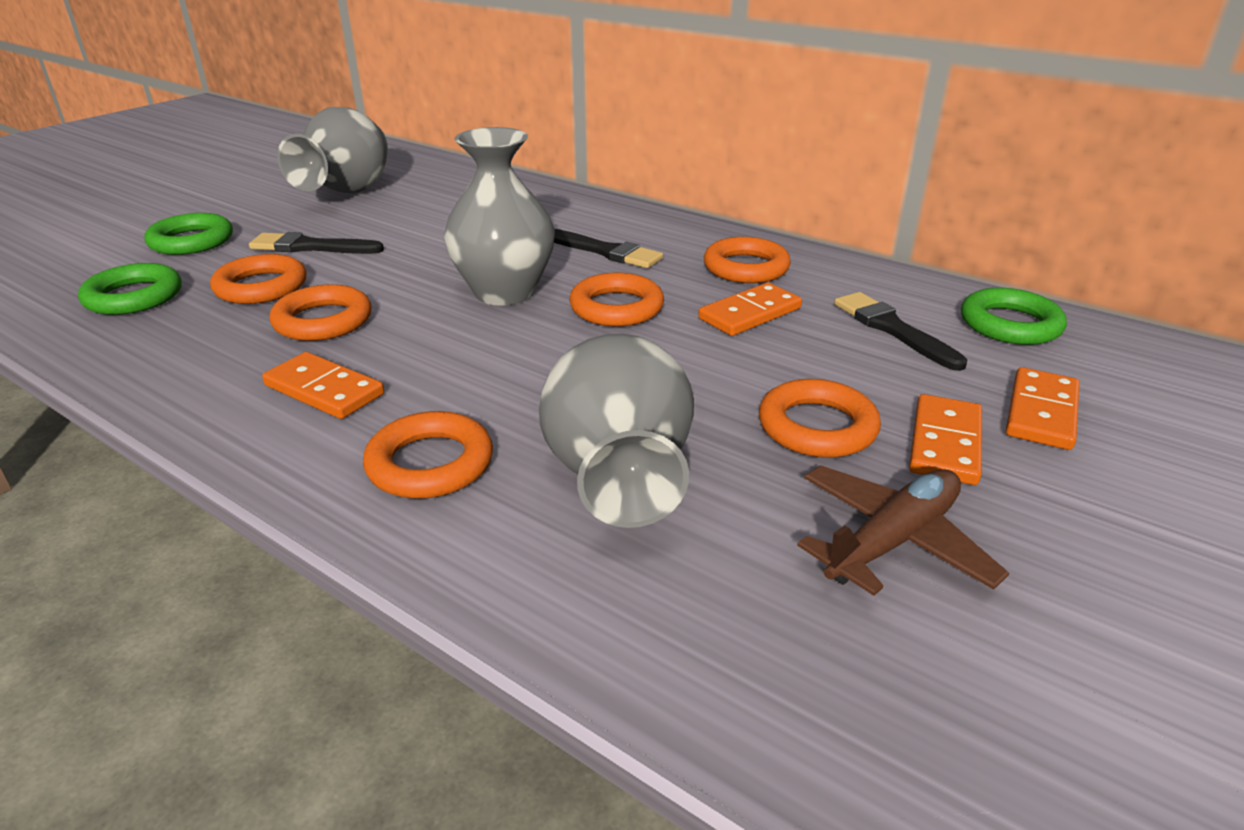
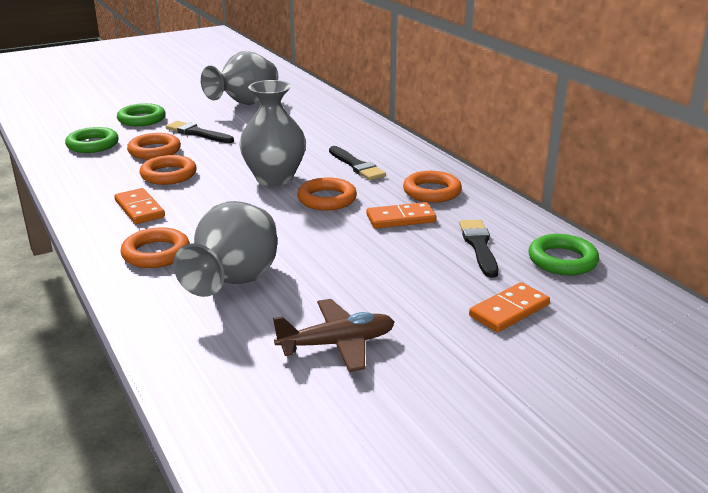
camera: 25 degrees right, 5 degrees down
orange ring [759,379,881,458] -> none
orange domino [909,394,982,485] -> none

